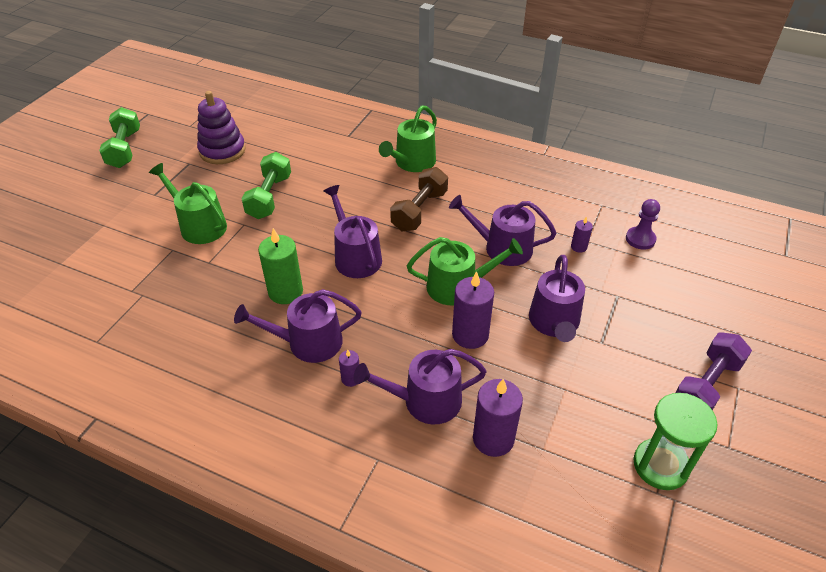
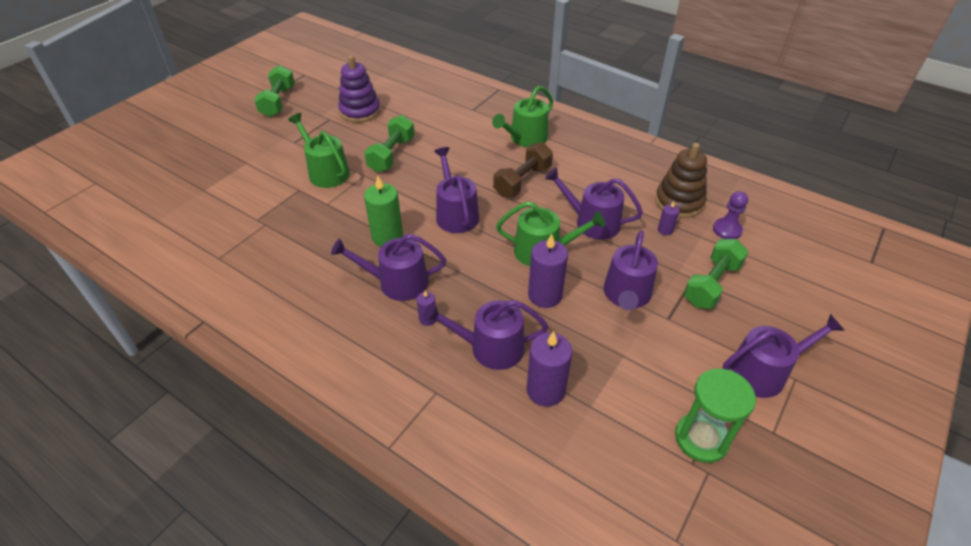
camera: 10 degrees right, 0 degrees up
purple dumbbell [675,332,752,410] -> purple watering can [723,314,845,398]
none -> brown stacking toy [655,143,707,218]
none -> green dumbbell [684,239,748,309]

